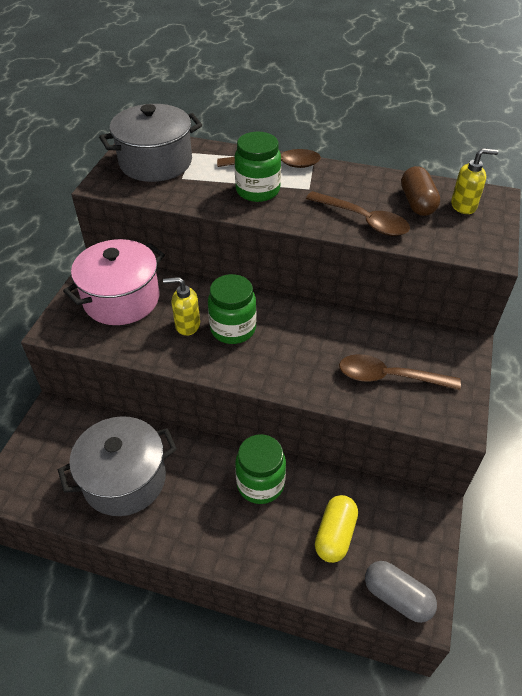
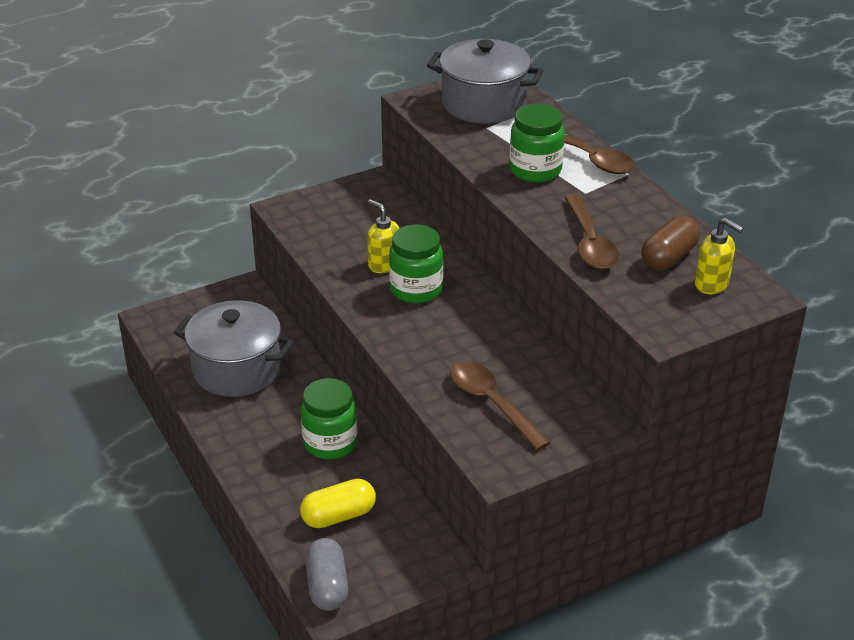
camera: 45 degrees right, 10 degrees down
pink pot [63,239,165,325] -> none

